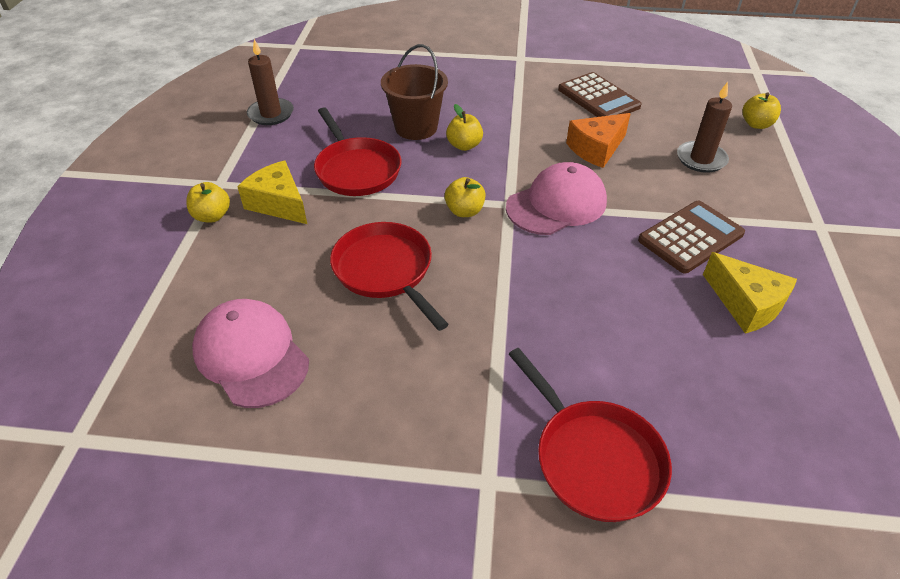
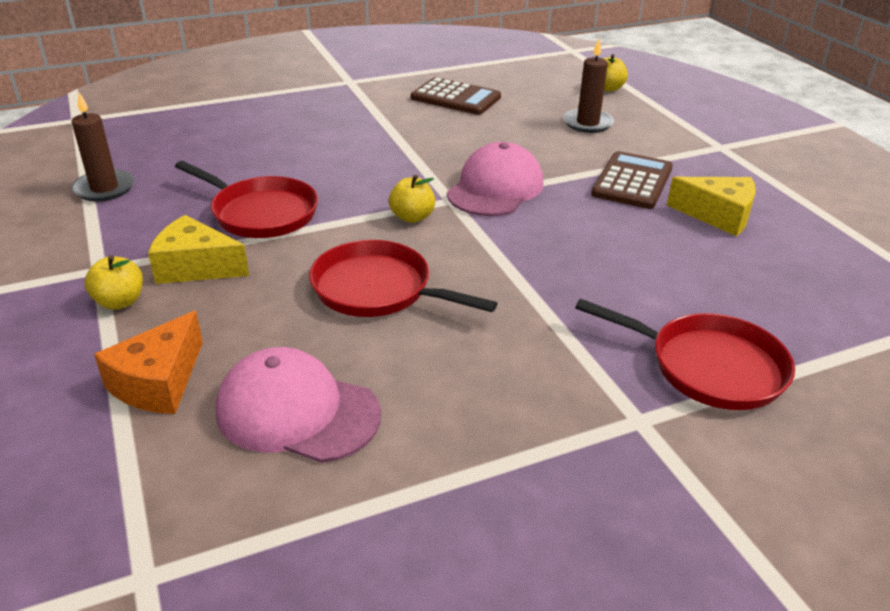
camera: 30 degrees left, 10 degrees down
brown bucket [381,44,448,140] -> none
yellow apple [446,104,483,151] -> none
orange cheese [566,113,631,168] -> orange cheese moved to [94,311,203,414]

